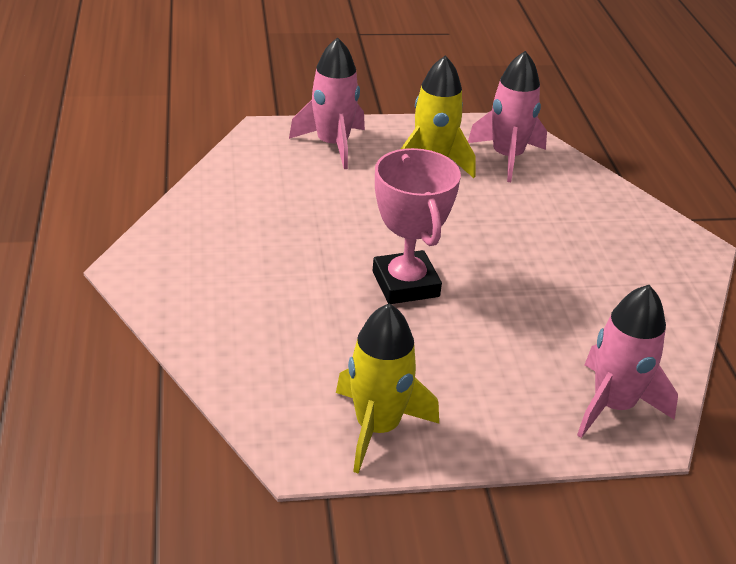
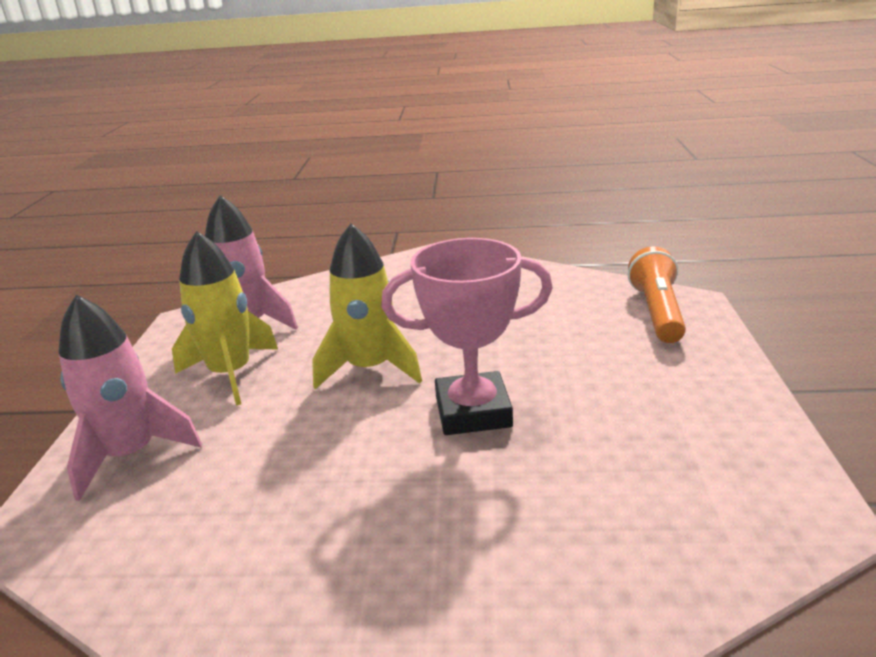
camera: 75 degrees left, 10 degrees down
yellow rocket [336,303,439,474] -> yellow rocket moved to [312,223,422,389]
pink rocket [577,285,678,438] -> orange flashlight [628,246,686,343]

